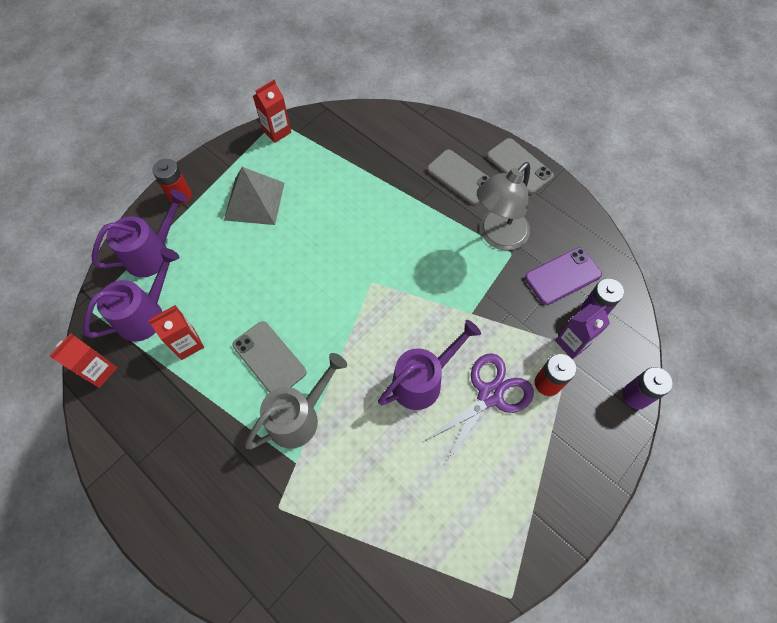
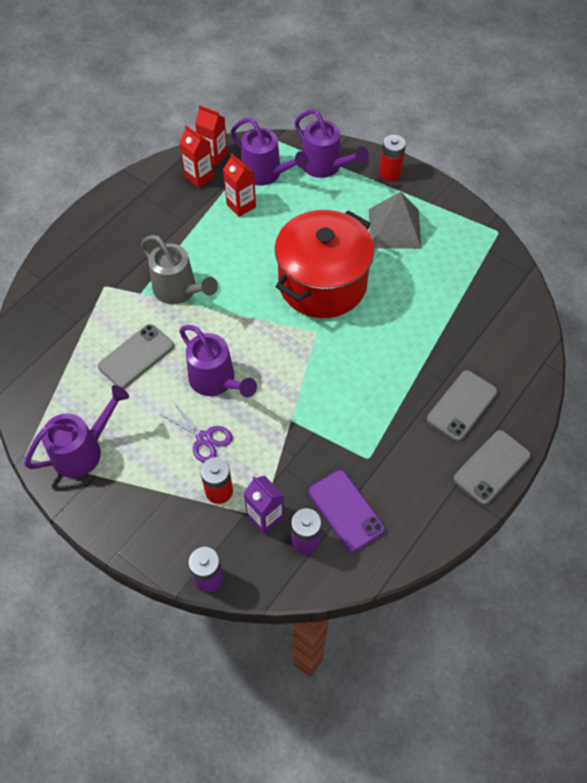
camera: 85 degrees right, 5 degrees down
grey phone [232,321,306,393] -> grey phone moved to [98,324,174,389]
red carton [253,80,291,143] -> red carton moved to [179,125,214,188]
purple scissors [424,353,534,463] -> purple scissors [160,401,233,463], size x0.66
grey lamp [477,162,530,250] -> none
none -> purple watering can [24,385,129,478]
none -> red pot [275,210,374,318]

